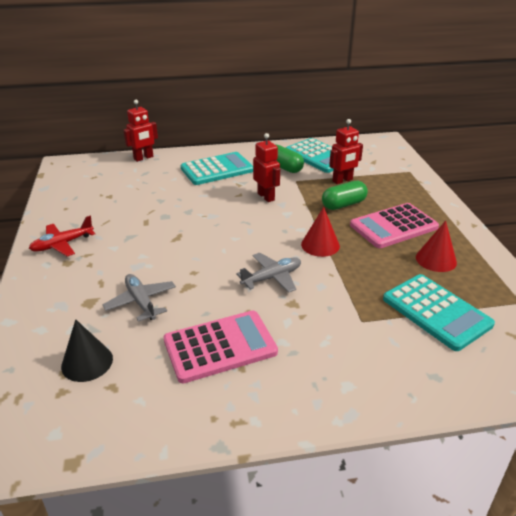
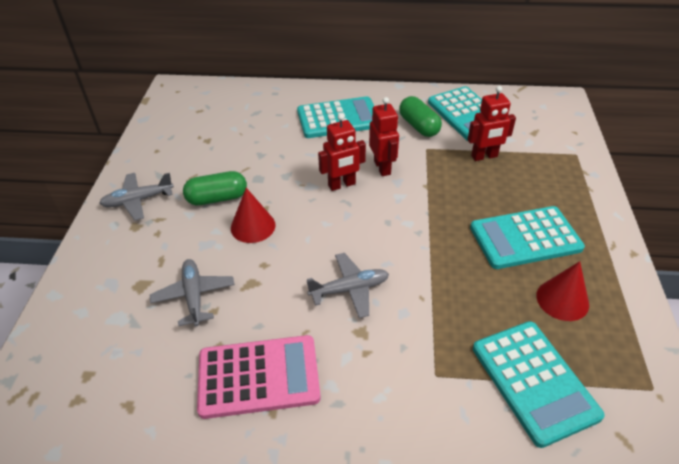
camera: 15 degrees right, 10 degrees up
red plane [29,216,95,256] -> grey plane [99,173,174,220]
black cone [61,319,113,382] -> none
red robot [124,100,158,162] -> red robot moved to [318,114,366,191]
red cone [301,207,340,257] -> red cone moved to [231,188,276,243]
green capsule [322,181,368,210] -> green capsule moved to [183,171,247,205]
pink calculator [350,203,439,248] -> turquoise calculator [470,206,585,269]

